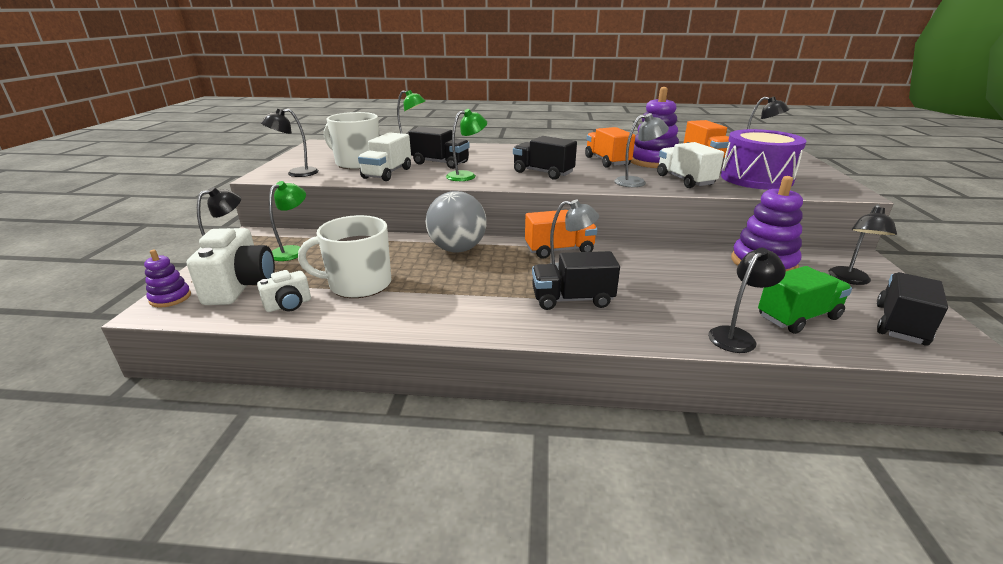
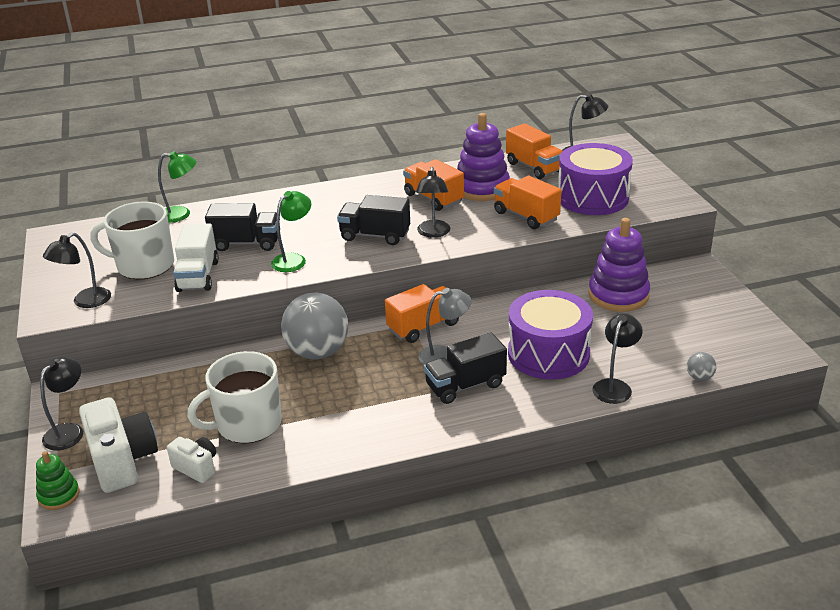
camera: 20 degrees left, 5 degrees up
purple stacking toy [144,250,191,308] -> green stacking toy [36,451,79,510]
white camera [257,270,311,312] -> white camera turned 90 degrees counterclockwise [167,437,216,483]
green lamp [269,181,306,261] -> none
grey lamp [614,113,669,187] -> none
white truck [657,142,724,188] -> orange truck [494,176,561,229]
green truck [758,266,852,334] -> none
black lamp [829,204,897,285] -> black lamp moved to [416,167,451,238]
black truck [877,272,948,346] -> none
none -> purple drum [508,290,593,380]
none -> grey ball [687,352,717,381]

